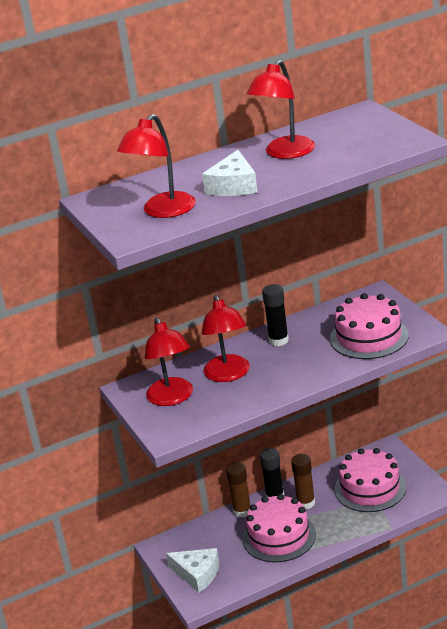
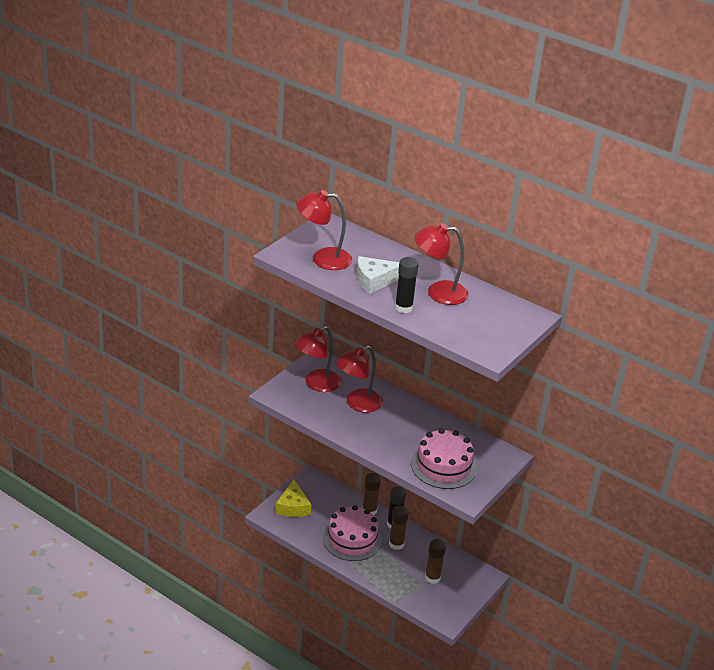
camera: 55 degrees right, 5 degrees up
white cheese [166,548,219,593] -> yellow cheese [275,480,311,517]
black glue stick [262,284,289,346] -> black glue stick moved to [395,257,419,313]
pink cake [335,448,406,512] -> brown glue stick [425,539,446,584]

